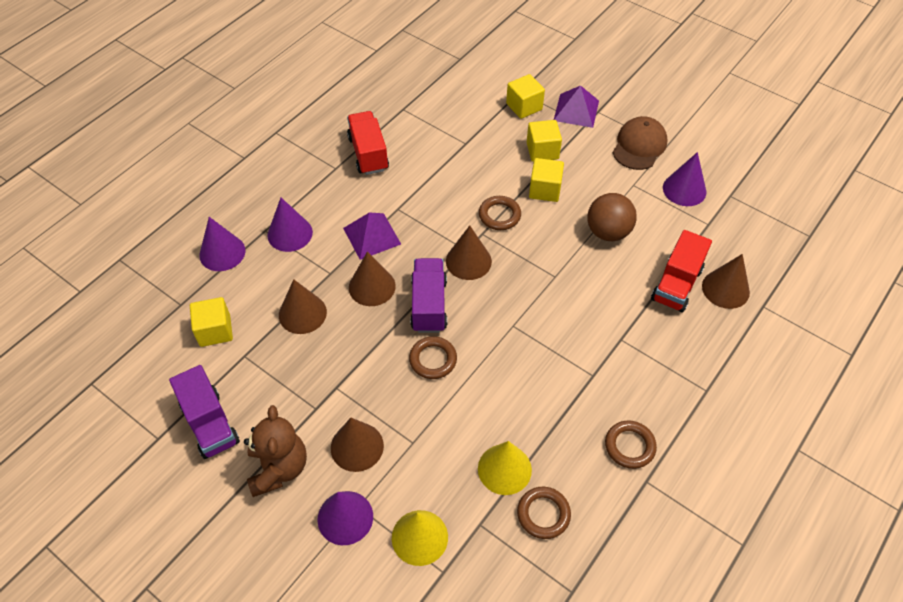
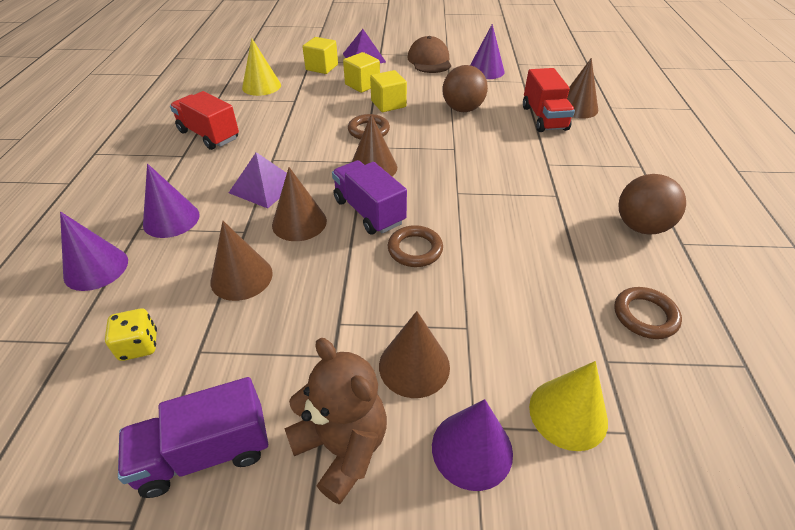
camera: 35 degrees left, 10 degrees down
purple truck [169,365,240,459] -> purple truck turned 135 degrees clockwise [118,377,268,498]
yellow cube [190,297,233,347] -> yellow dice [105,309,157,361]
yellow cone [478,441,532,495] -> yellow cone moved to [242,38,281,96]
brown ring [605,420,657,469] -> brown ball [618,174,686,235]

